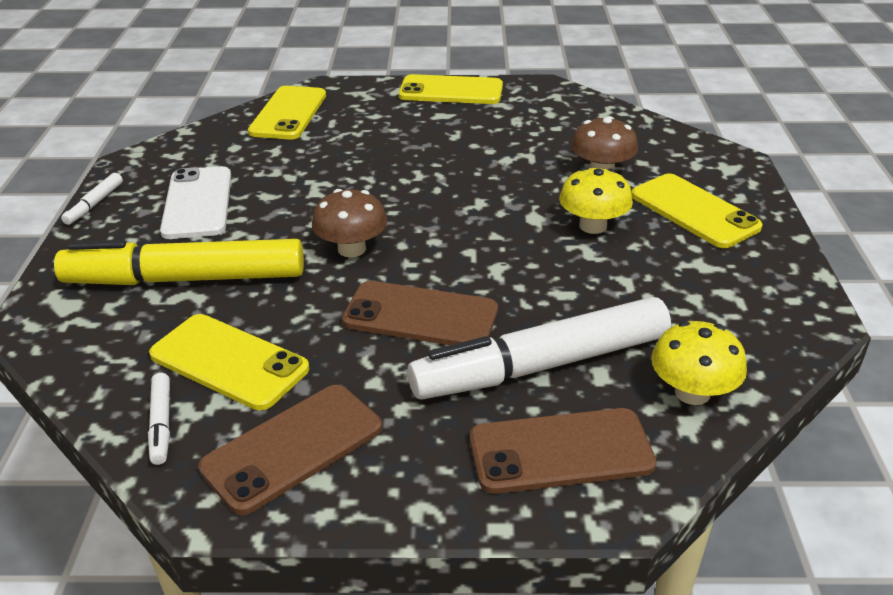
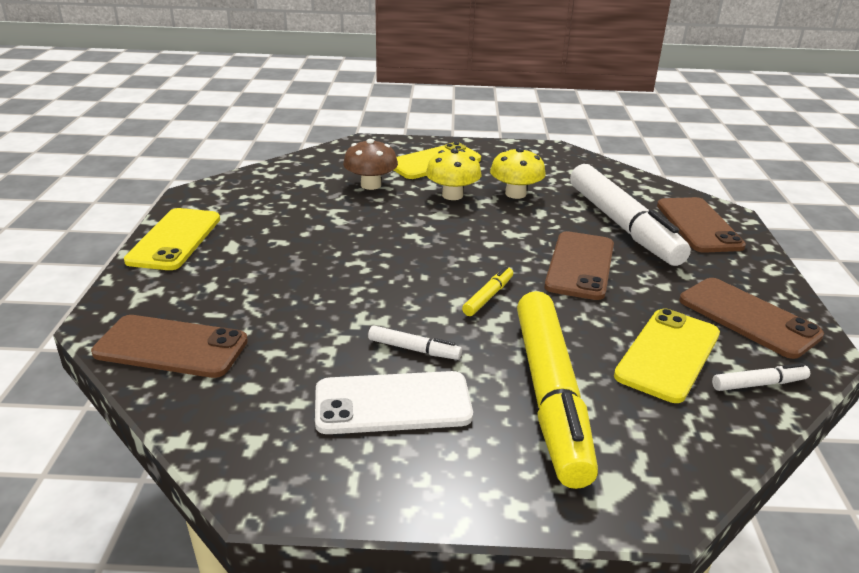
camera: 90 degrees left, 5 degrees down
white marker [61,173,123,225] -> white marker moved to [368,325,462,360]
yellow phone [248,86,326,139] -> brown phone [91,315,248,378]
brown mushroom [312,189,387,257] -> yellow marker [462,266,513,316]
yellow mushroom [651,321,747,405] -> yellow mushroom moved to [490,147,546,199]

